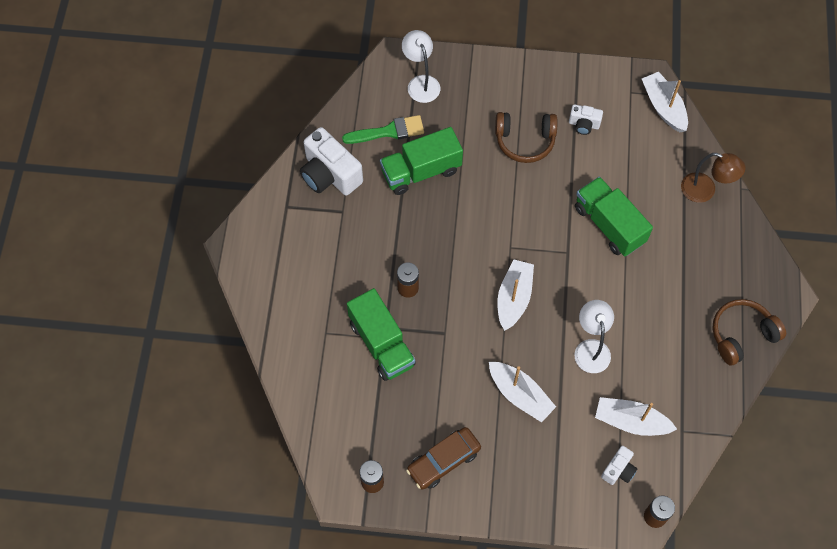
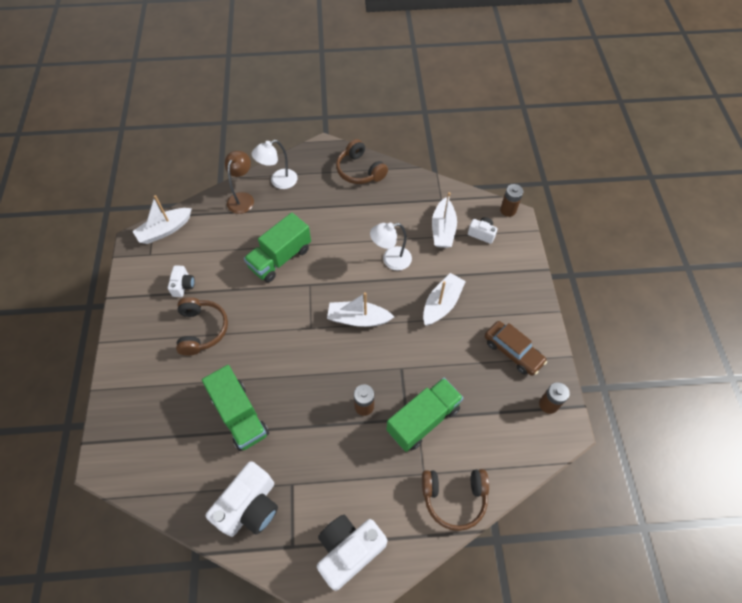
camera: 100 degrees left, 5 degrees down
green brush [342,115,424,144] -> none
white lamp [402,30,440,103] -> white lamp moved to [252,140,298,189]
none -> white camera [317,515,387,591]
none -> brown headphones [422,469,489,531]

